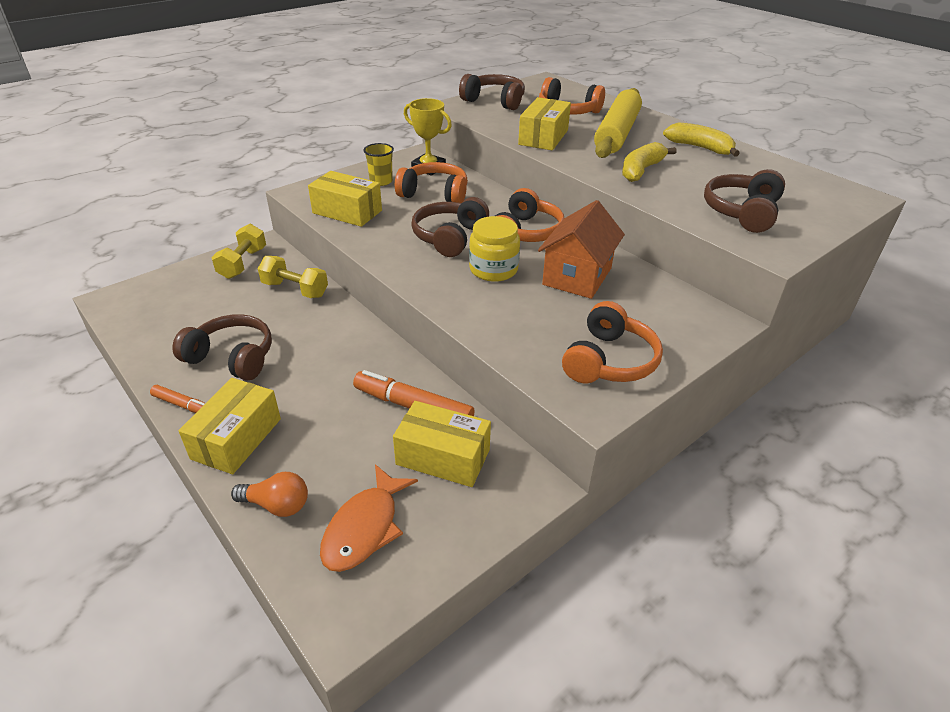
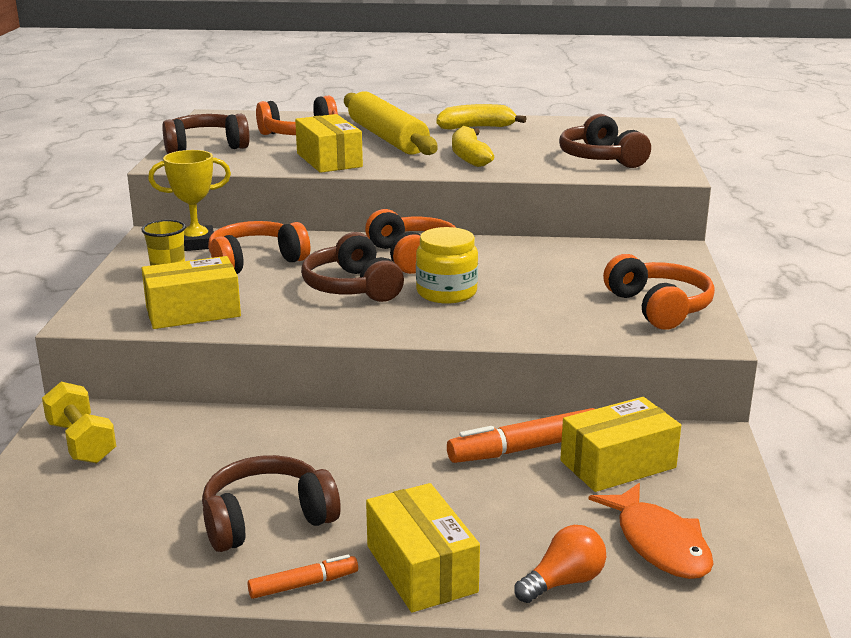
camera: 45 degrees left, 15 degrees down
yellow dumbbell [258,256,328,298] -> none
orange house [538,200,625,299] -> none

